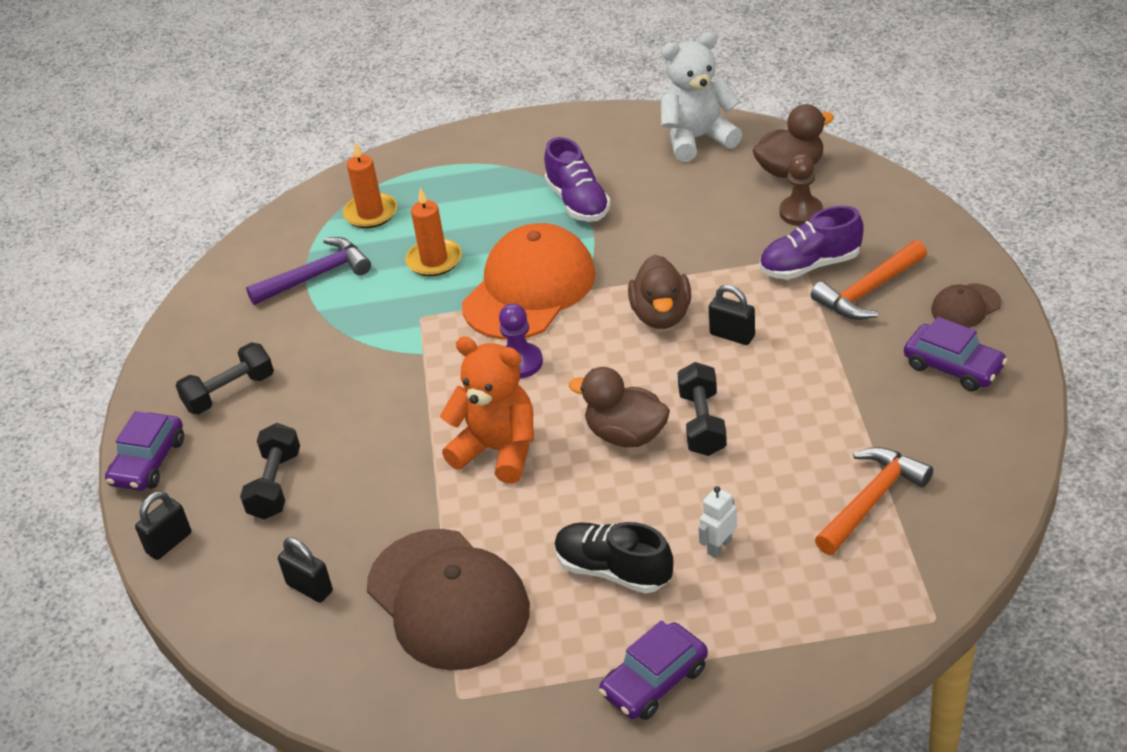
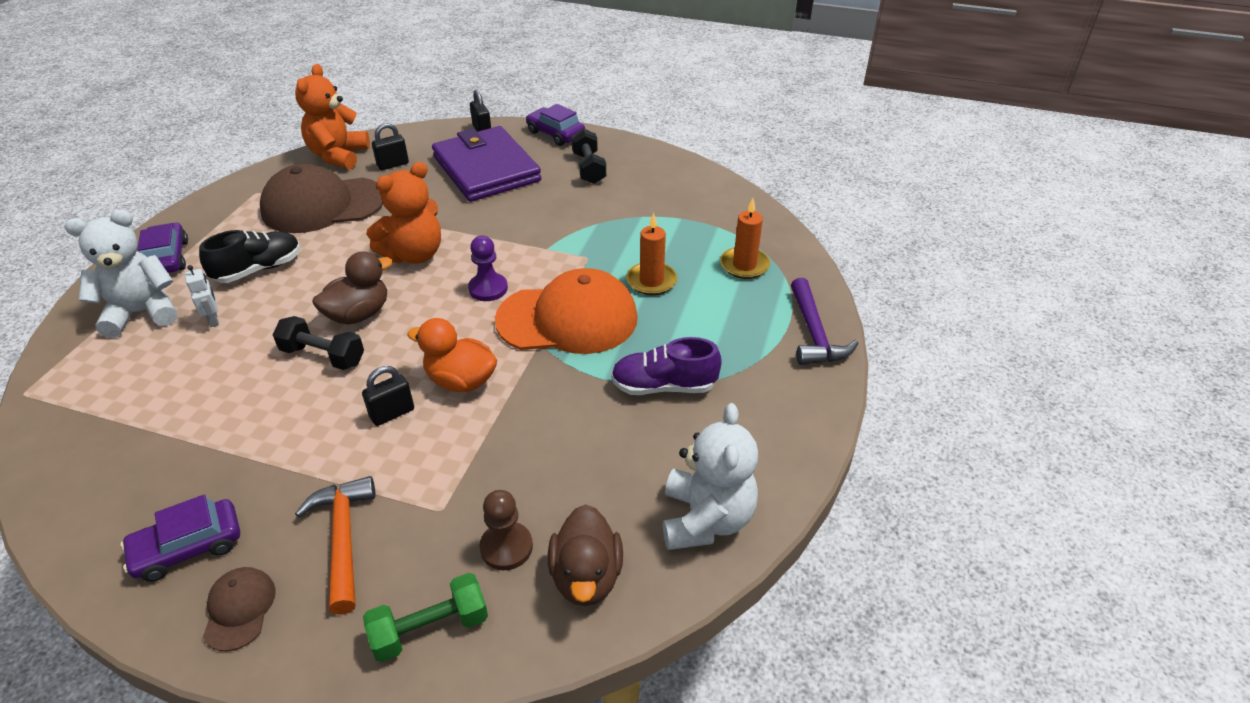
camera: 110 degrees right, 0 degrees up
black dumbbell [240,423,300,520] -> purple wallet [432,126,541,202]
purple hammer [246,237,371,305] -> purple hammer moved to [791,278,858,365]
orange cap [462,223,596,340] -> orange cap turned 60 degrees counterclockwise [495,268,637,354]
brown duck [628,255,691,329] -> orange duck [407,318,497,392]
purple shoe [760,206,864,280] -> none
orange hammer [815,447,933,555] -> none
none -> white teddy bear [65,210,177,338]
none -> orange teddy bear [295,64,370,169]
none -> green dumbbell [363,573,488,662]

